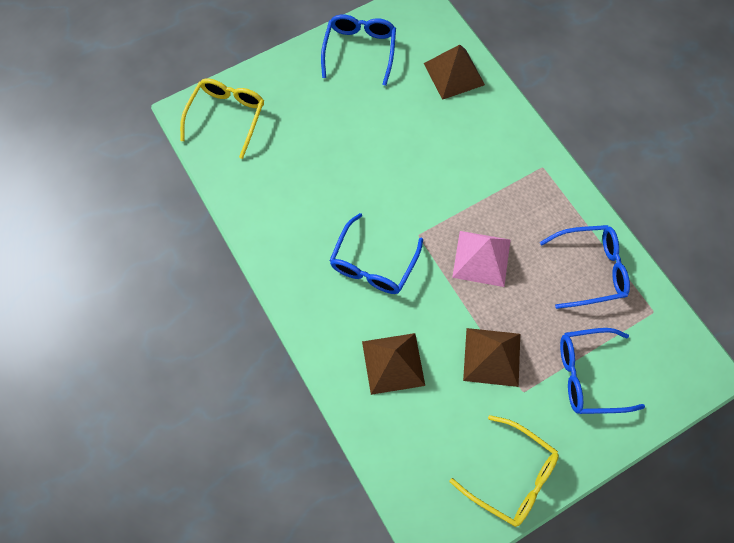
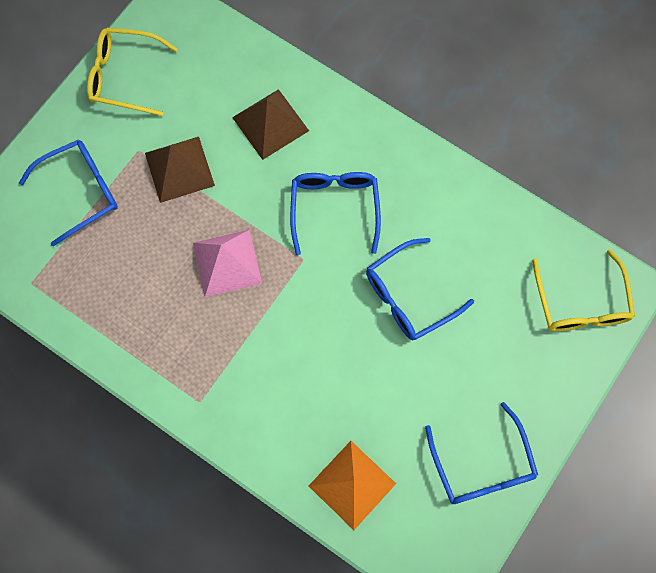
camera: 155 degrees right, 5 degrees up
brown pyramid [424,45,485,100] -> orange pyramid [309,441,396,530]
blue glasses [540,225,630,309] -> blue glasses moved to [366,238,474,340]

